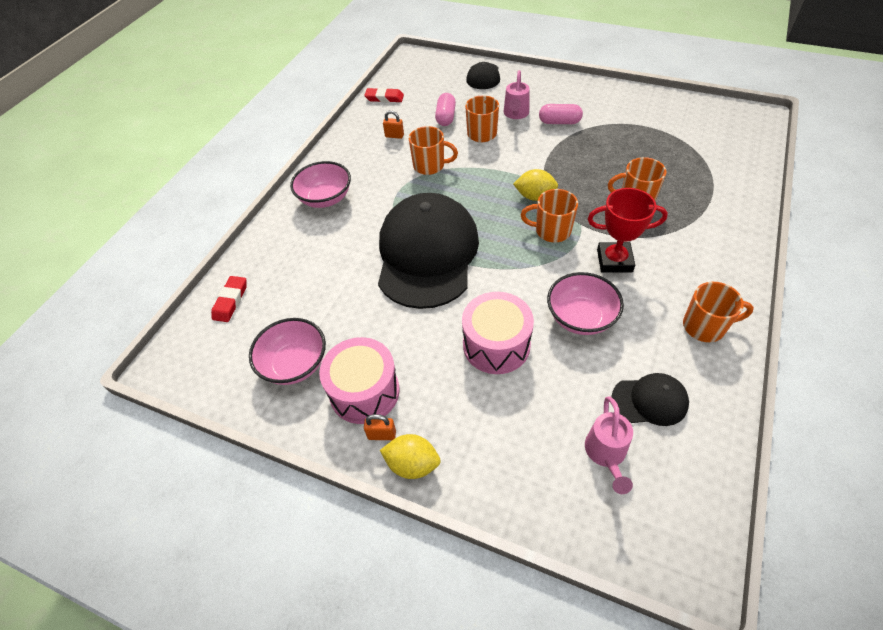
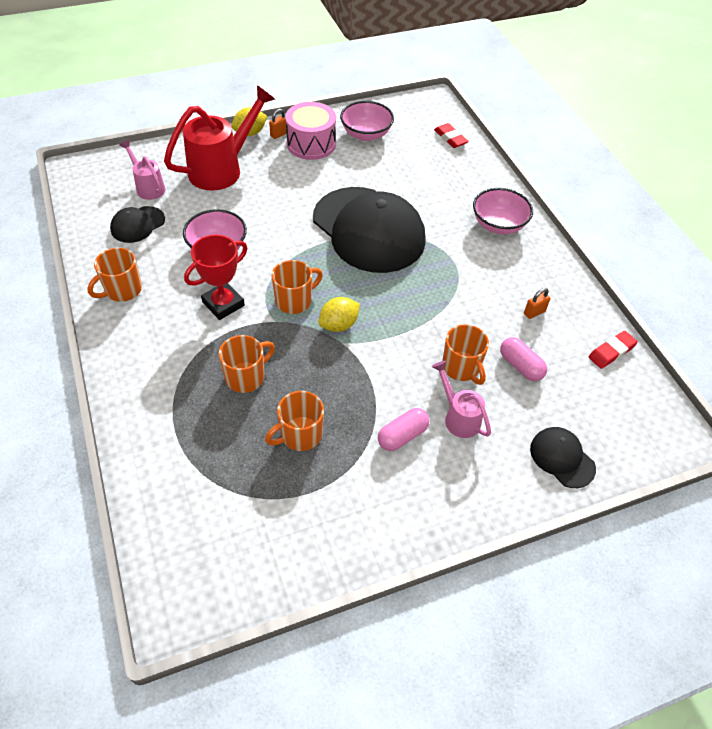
camera: 130 degrees right, 0 degrees up
orange mug [409,126,458,175] -> orange mug moved to [265,391,324,451]
pink drum [462,292,534,374] -> none
none -> red watering can [164,85,275,191]

